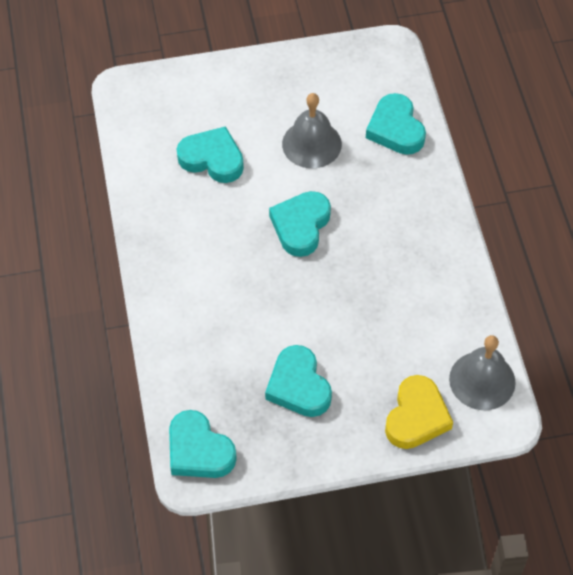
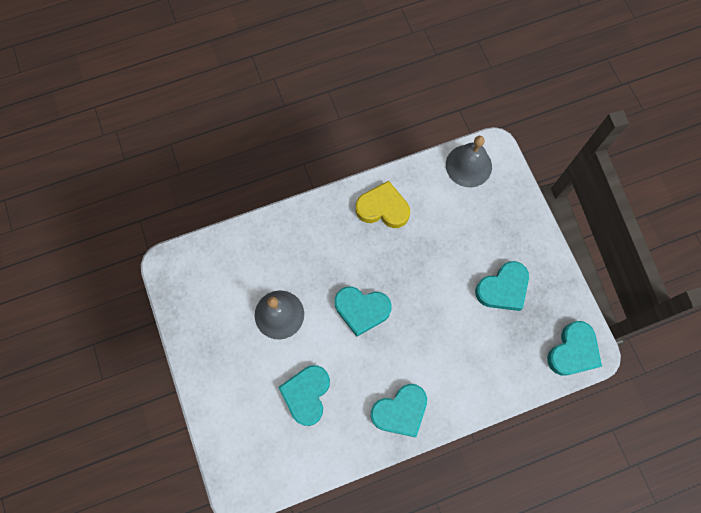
camera: 100 degrees left, 15 degrees up
turquoise heart [366,93,426,155] -> turquoise heart moved to [371,384,427,437]
yellow heart [385,375,453,449] -> yellow heart moved to [356,181,410,228]

